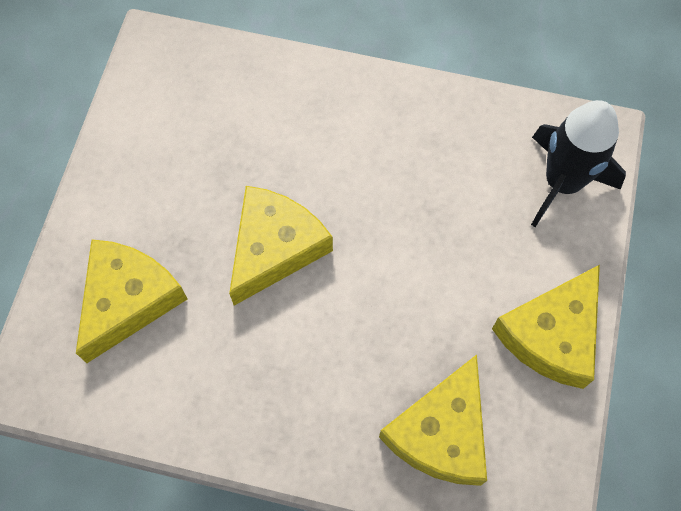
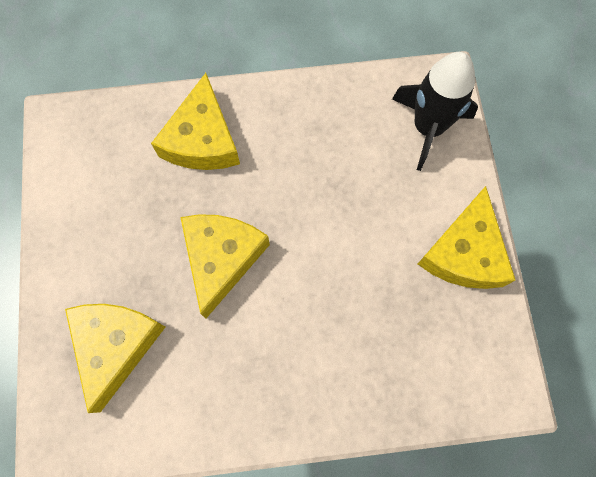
camera: 20 degrees left, 5 degrees up
yellow cheese [379,354,487,486] -> yellow cheese moved to [151,73,240,170]

